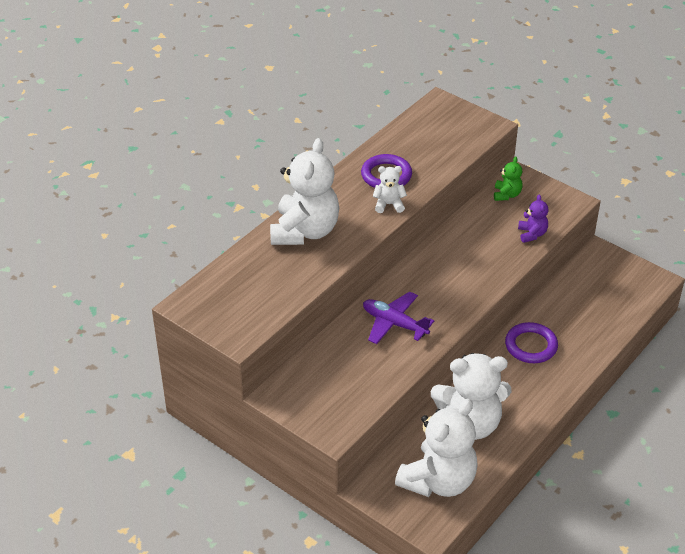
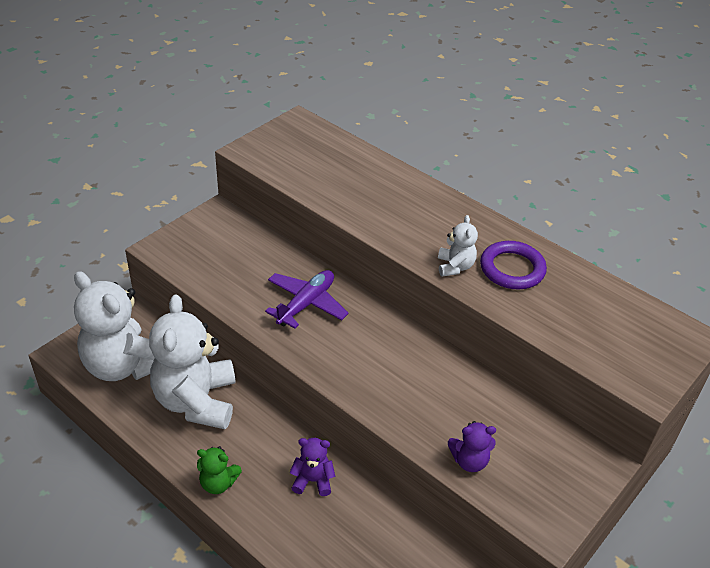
camera: 90 degrees right, 0 degrees up
white teddy bear [270,138,339,245] -> none
green teddy bear [494,156,523,201] -> green teddy bear moved to [197,446,242,494]
purple ring [505,322,558,363] -> purple teddy bear [289,438,335,496]

